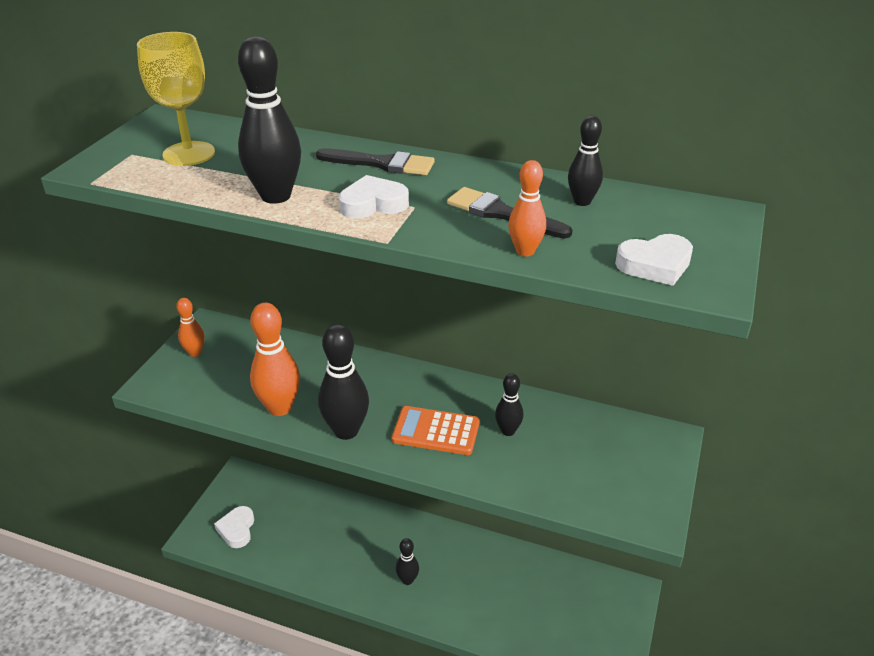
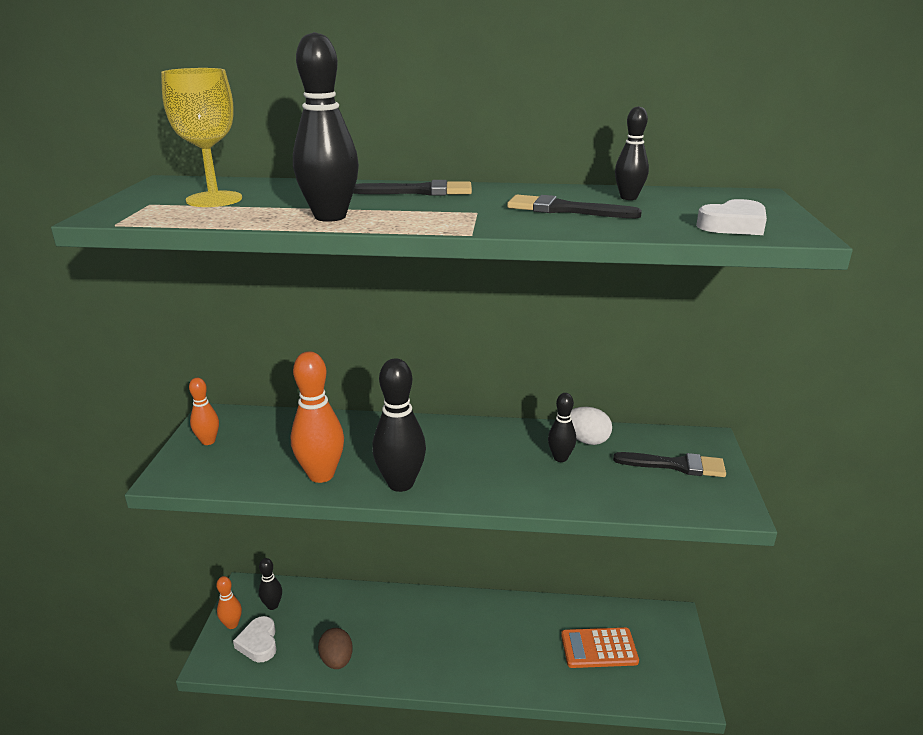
camera: 15 degrees left, 10 degrees down
white heart [339,175,409,219] -> none
orange calculator [392,406,480,455] -> orange calculator moved to [561,627,639,668]
black bowling pin [396,538,419,585] -> black bowling pin moved to [259,558,282,610]
orange bowling pin [508,160,546,257] -> orange bowling pin moved to [216,576,242,629]
none -> brown egg [318,628,353,669]
none -> white egg [571,407,612,445]
none -> black brush [613,452,726,477]

